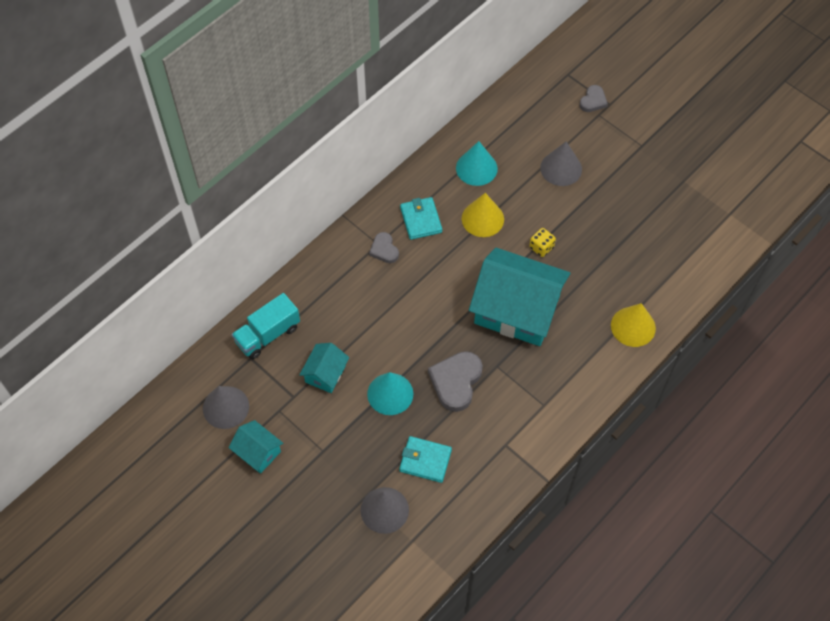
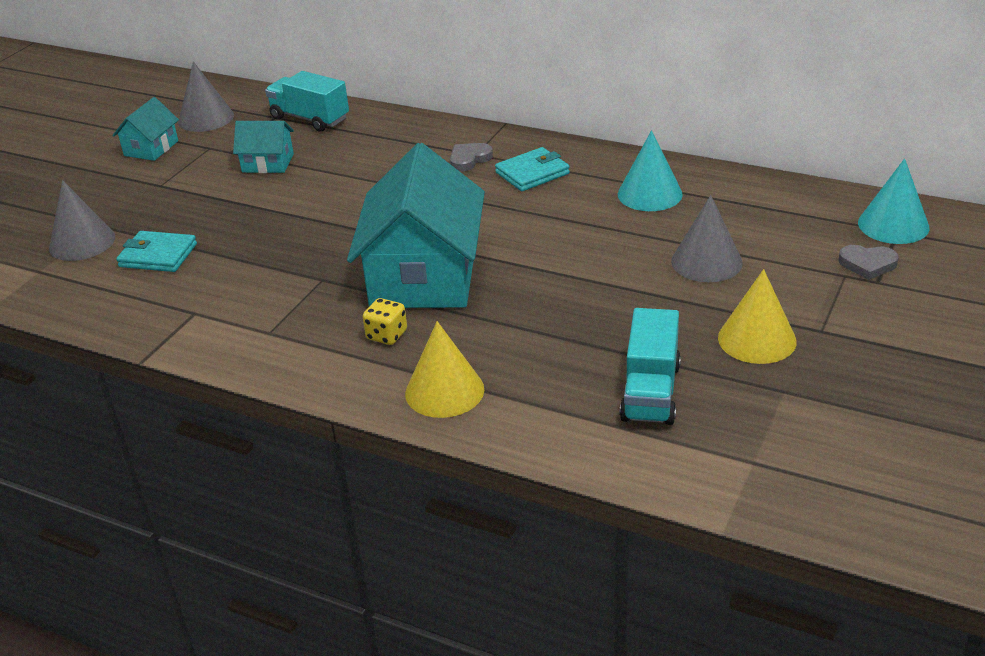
camera: 75 degrees right, 25 degrees down
turquoise cone [367,372,413,415] -> turquoise cone moved to [858,158,930,244]
turquoise wallet [399,436,452,483] -> turquoise wallet turned 75 degrees counterclockwise [116,231,197,272]
grey heart [428,351,483,412] -> none
yellow cone [462,193,504,237] -> yellow cone moved to [718,269,797,364]
yellow dice [529,228,556,257] -> yellow dice moved to [363,298,407,345]
none -> turquoise truck [620,308,681,425]

